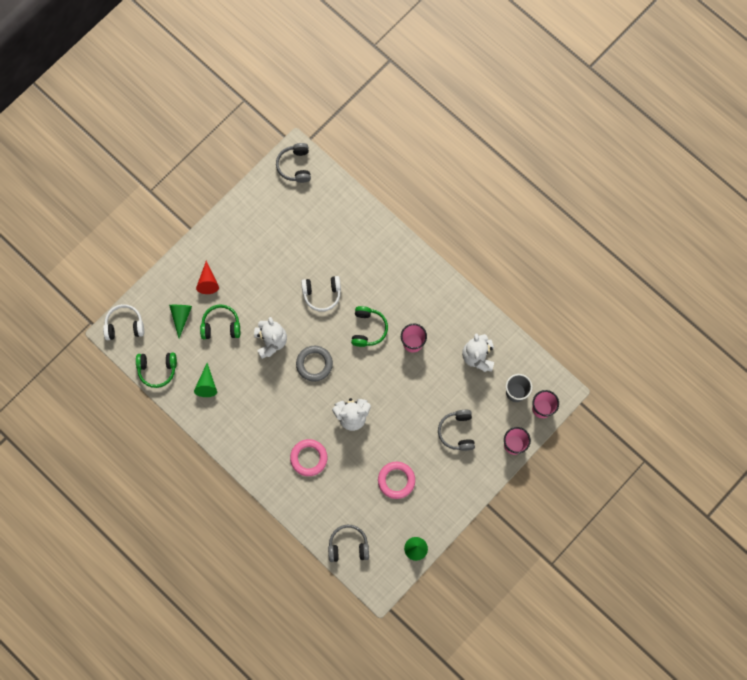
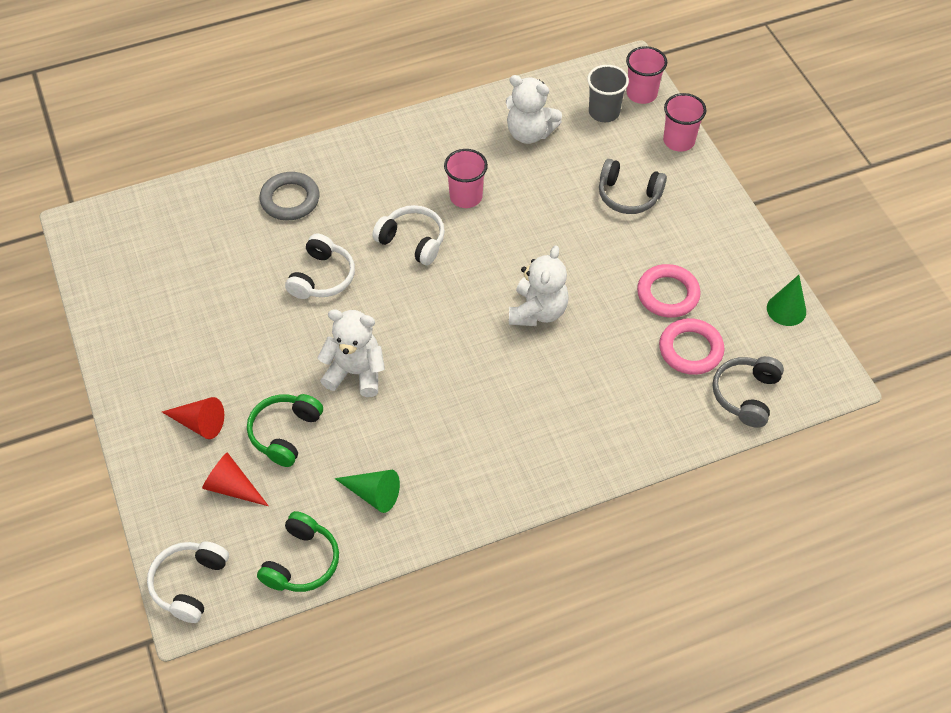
camera: 65 degrees left, 20 degrees down
green cone [169,305,192,338] -> red cone [202,452,269,506]
grey headphones [276,143,311,183] -> none
pink ring [290,439,327,476] -> pink ring moved to [659,318,725,375]
grey ring [296,345,333,382] -> grey ring moved to [259,172,319,221]
green headphones [351,306,388,347] -> white headphones [372,205,445,266]

